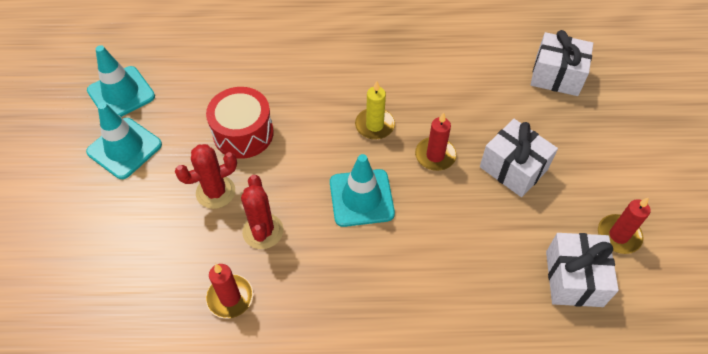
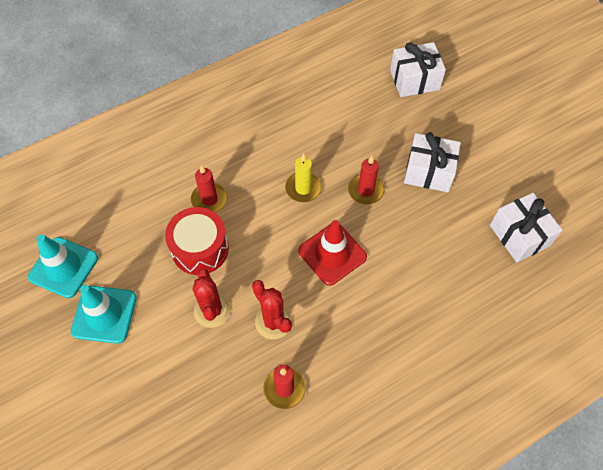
camera: 30 degrees left, 5 degrees up
red cactus [175,144,237,209] -> red cactus turned 45 degrees counterclockwise [193,269,231,328]
turquoise traffic cone [330,154,395,227] -> red traffic cone [298,220,367,286]
red candle [598,197,651,254] -> red candle moved to [191,165,228,212]

